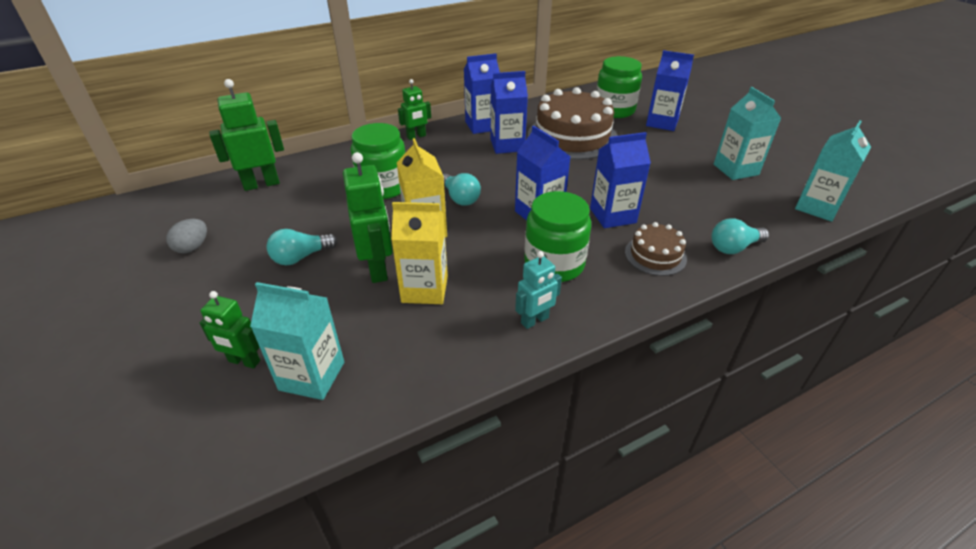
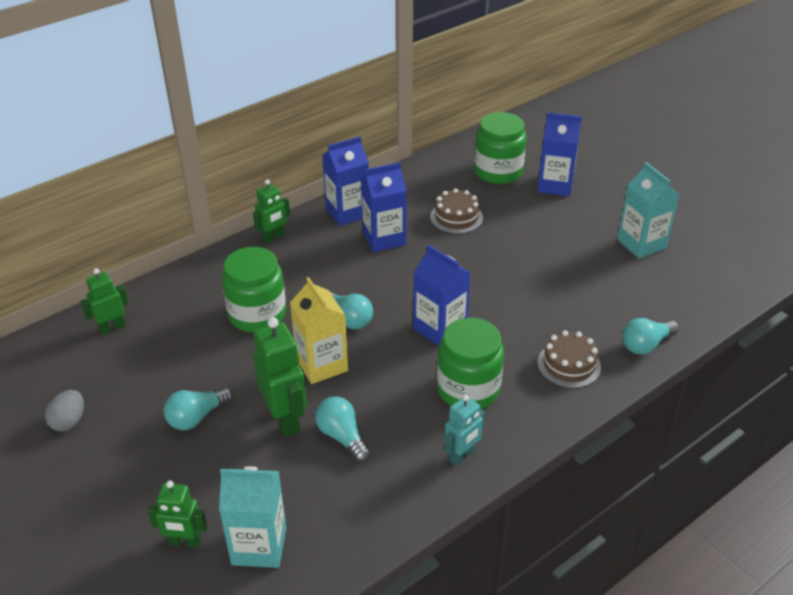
camera: 10 degrees left, 0 degrees up
green robot [209,79,284,191] -> green robot [80,268,129,335], size x0.62
yellow carton [391,202,448,304] -> turquoise light bulb [315,396,370,462]
brown cake [528,87,618,160] -> brown cake [430,188,483,234], size x0.50
blue carton [590,132,651,228] -> none
turquoise carton [795,120,871,222] -> none

